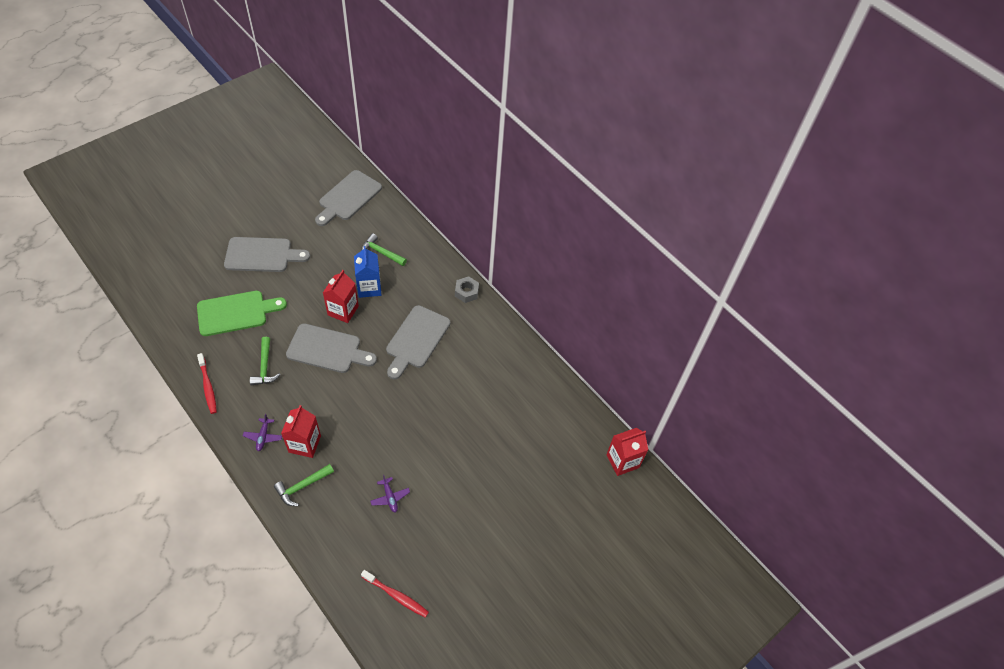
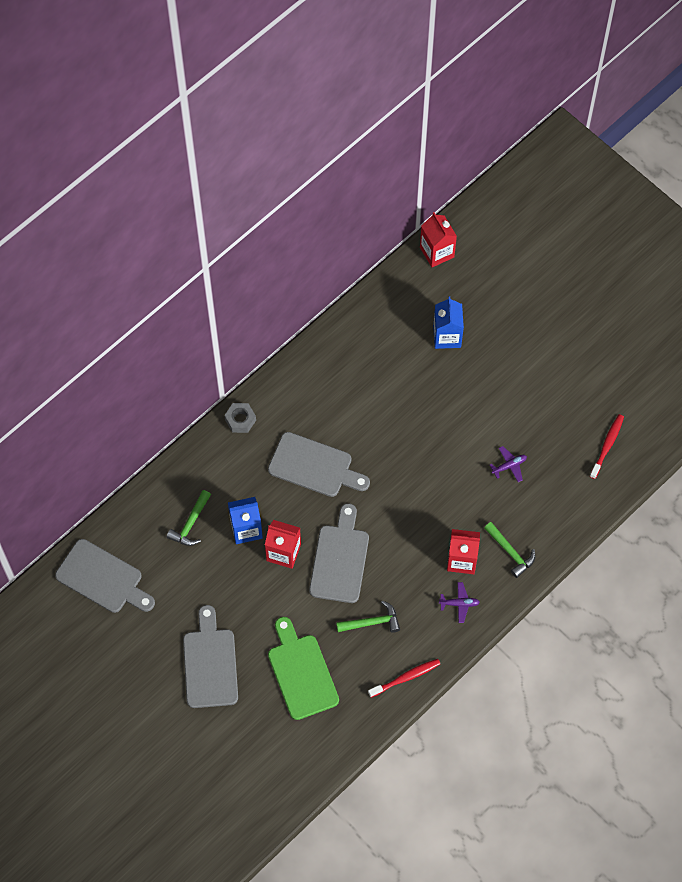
camera: 90 degrees left, 10 degrees up
none -> blue carton [433,297,464,349]

